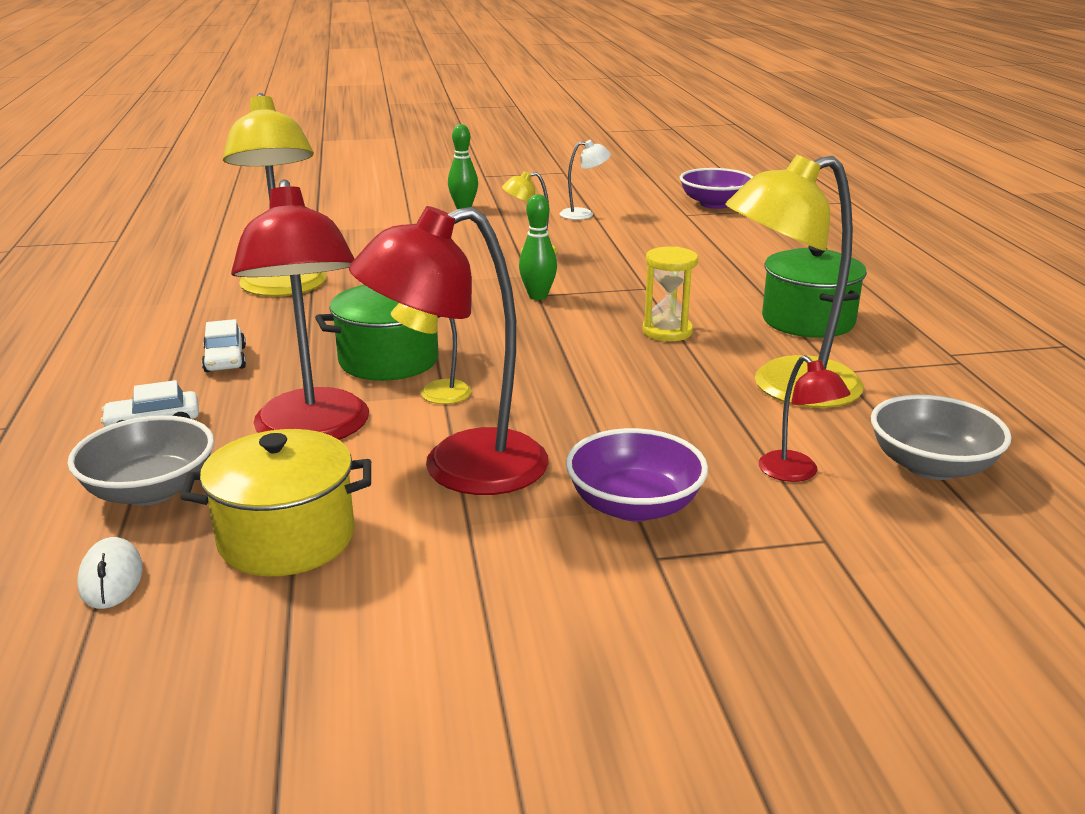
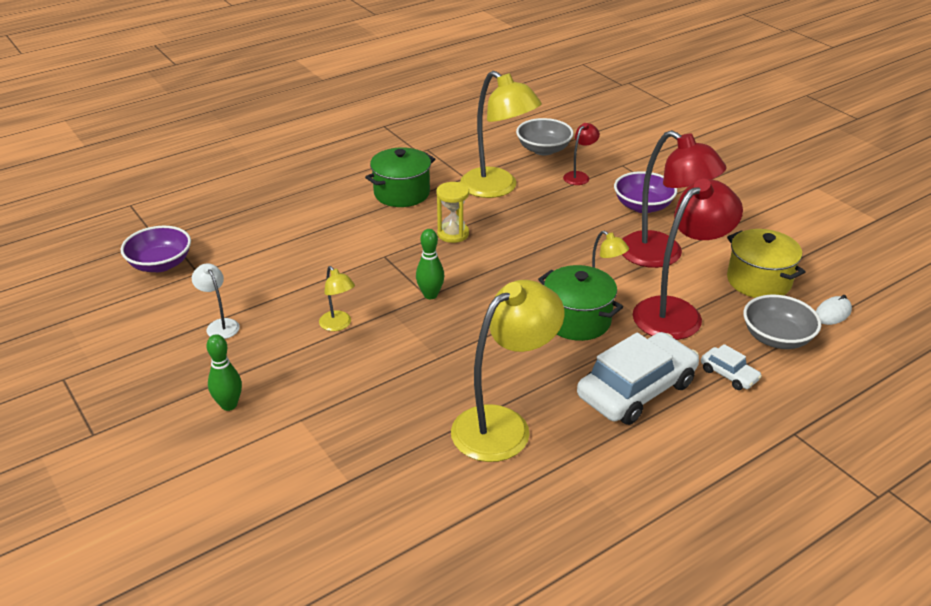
camera: 115 degrees left, 10 degrees up
white car [202,319,246,372] -> white car [577,332,699,425], size x2.16

